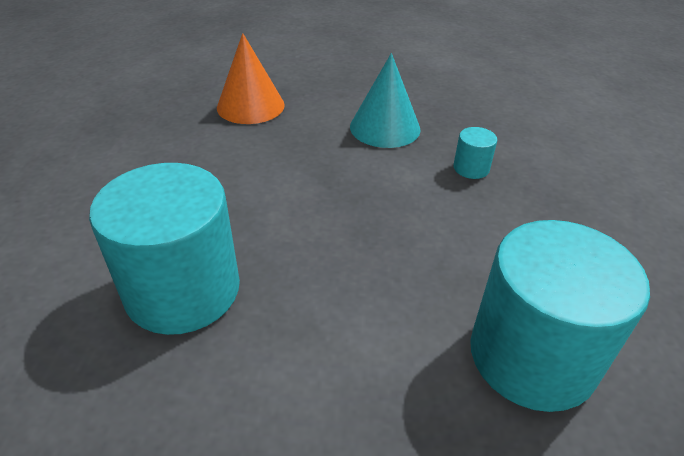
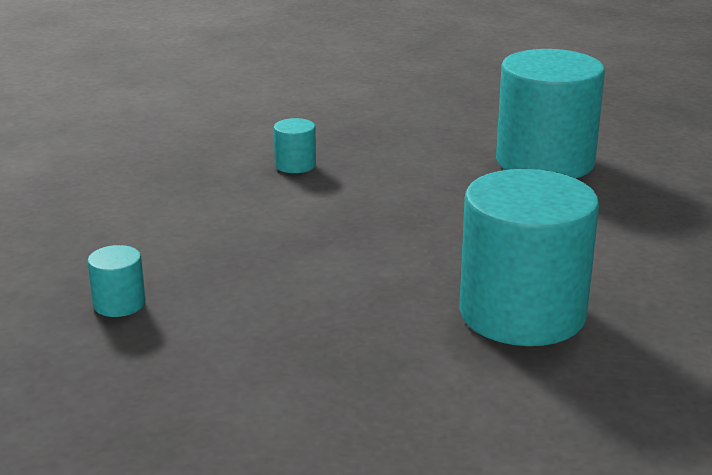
camera: 90 degrees left, 15 degrees down
orange cone [217,33,284,124] -> turquoise cylinder [87,245,146,317]
turquoise cone [350,53,421,148] -> none

